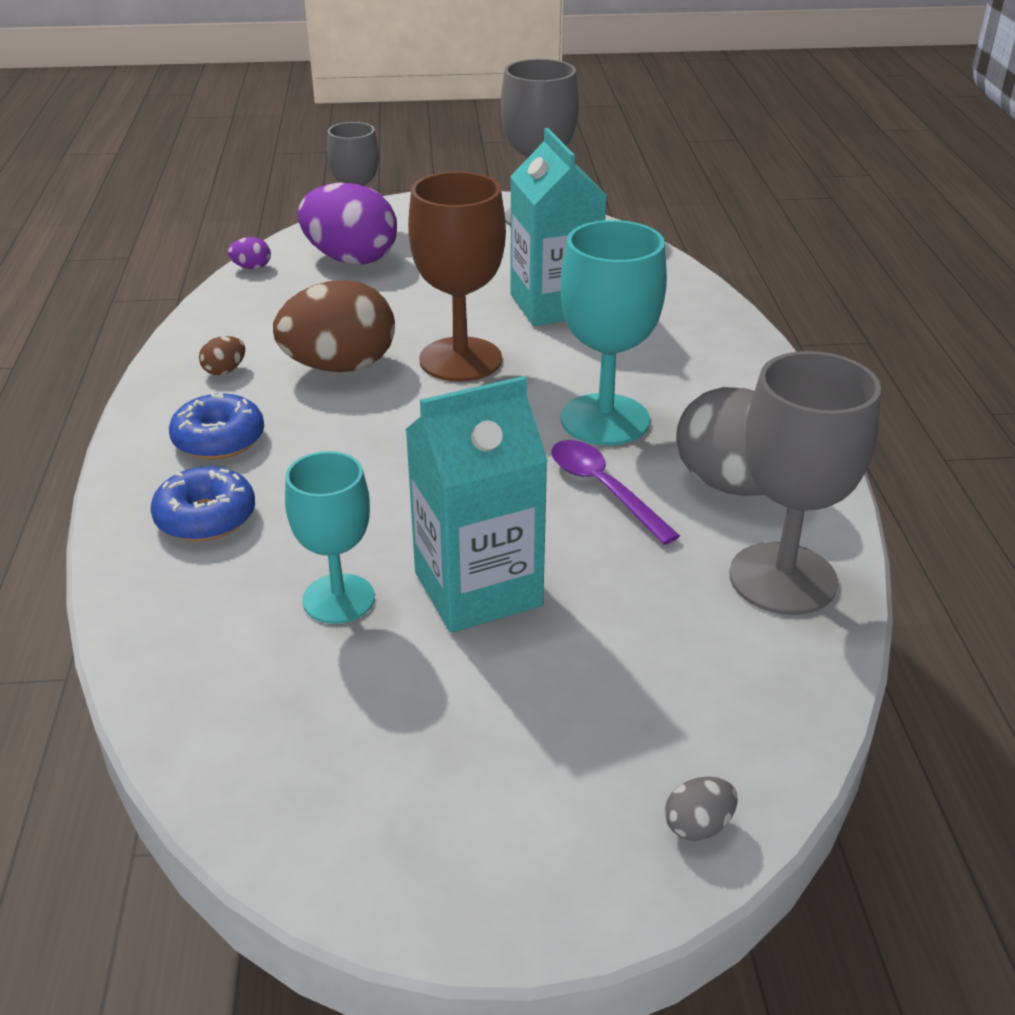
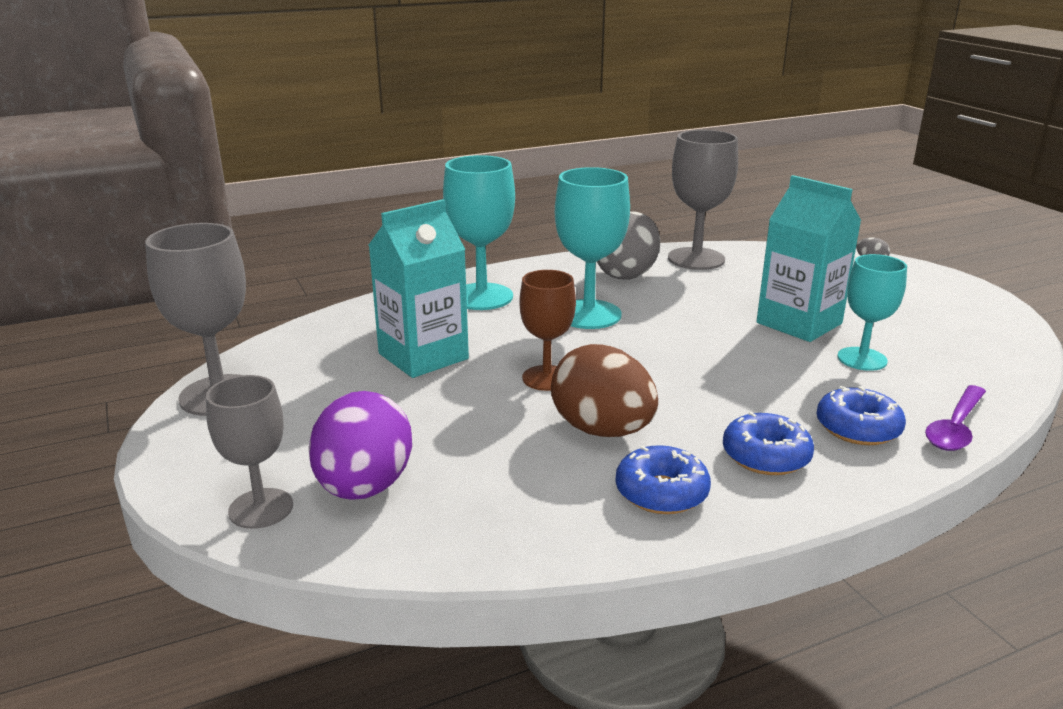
camera: 110 degrees left, 10 degrees down
brown egg [199,336,245,375] -> blue donut [616,445,711,514]
purple egg [228,237,271,269] -> none
brown goblet [408,171,506,382] -> brown goblet [520,270,576,391], size x0.66
purple spoon [551,440,680,545] -> purple spoon moved to [925,385,986,451]
none -> turquoise goblet [443,155,515,310]

